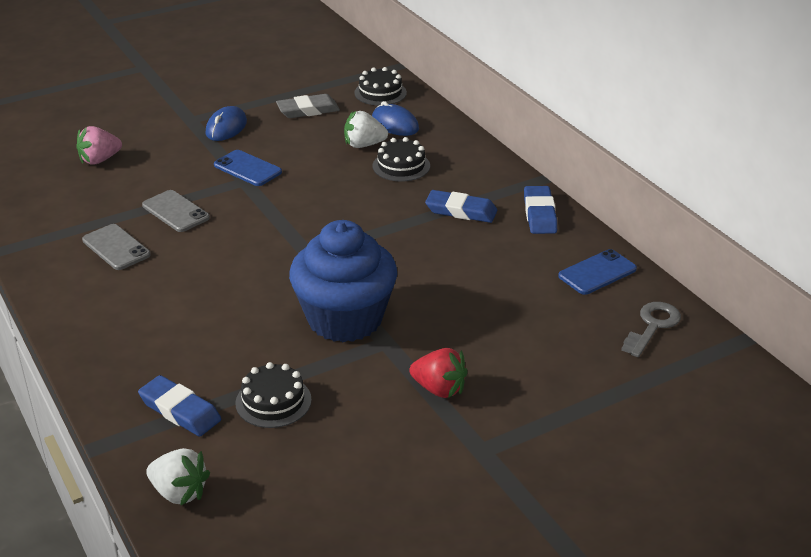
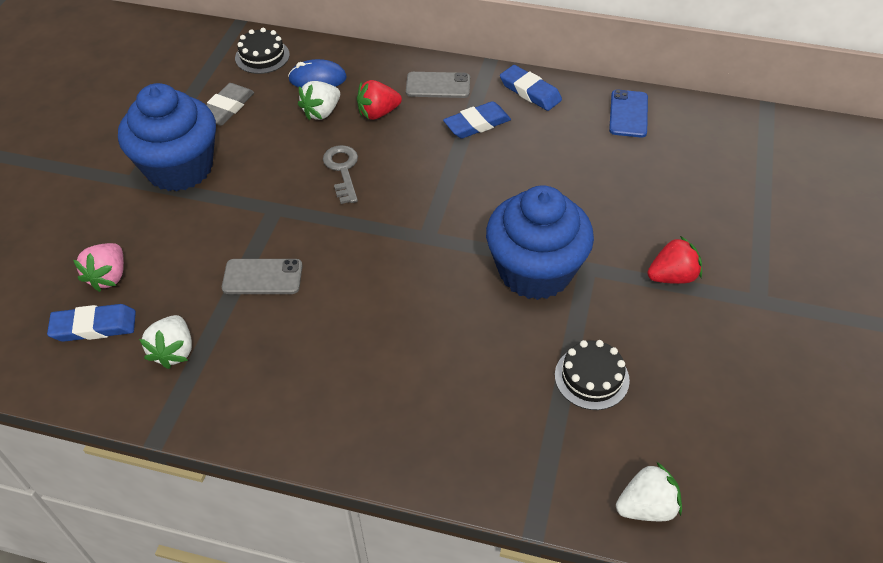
camera: 45 degrees left, 15 degrees up
grey phone [82,224,151,270] -> grey phone moved to [406,72,470,98]
blue eraser [138,375,221,437] -> blue eraser moved to [47,304,136,342]
blue mouse [205,106,247,141] -> blue cupcake [118,83,216,191]
blue phone [214,150,282,186] -> none
black cake [373,137,430,182] -> red strawberry [357,80,402,120]
grey key [621,302,681,357] -> grey key moved to [323,145,358,204]
none -> white strawberry [139,315,192,369]

